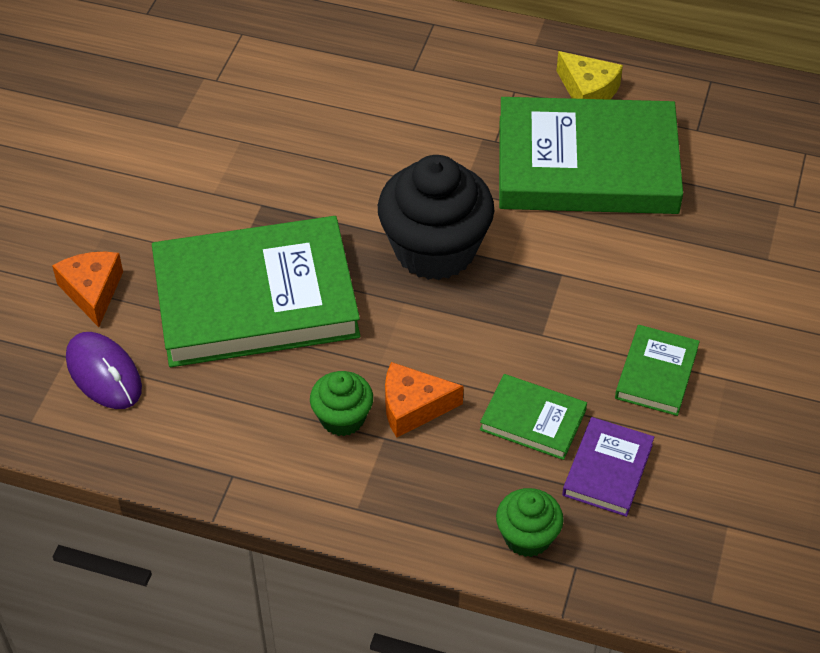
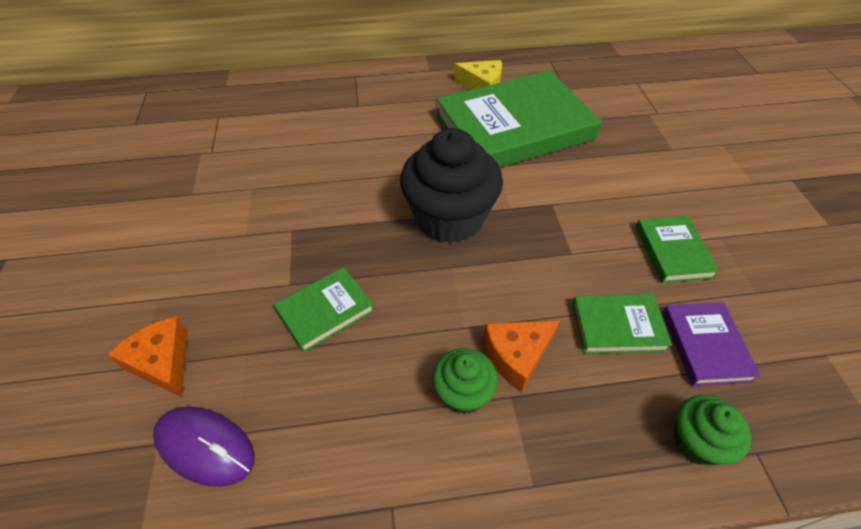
camera: 25 degrees left, 0 degrees up
green book [152,216,360,367] -> green book [274,267,374,353], size x0.45

